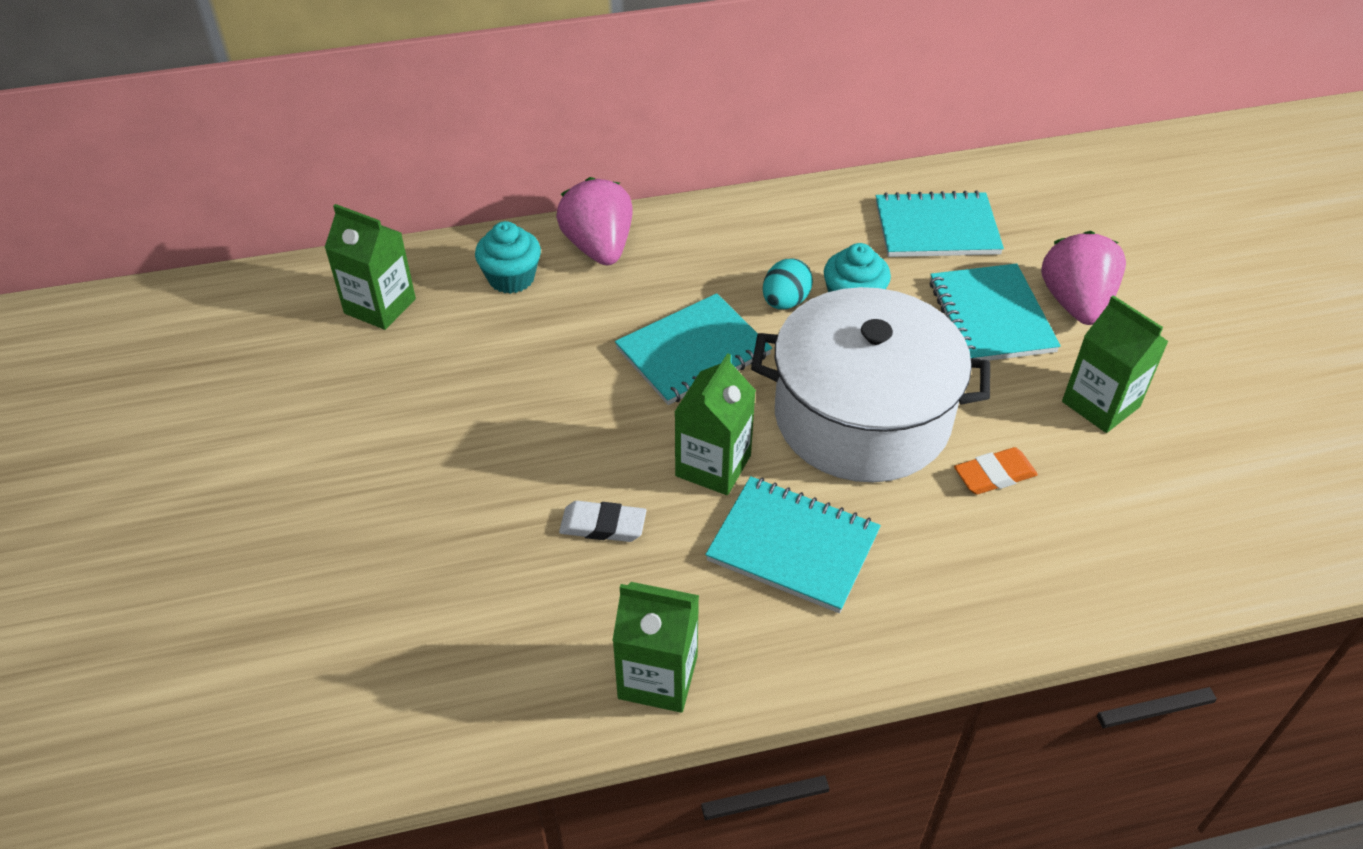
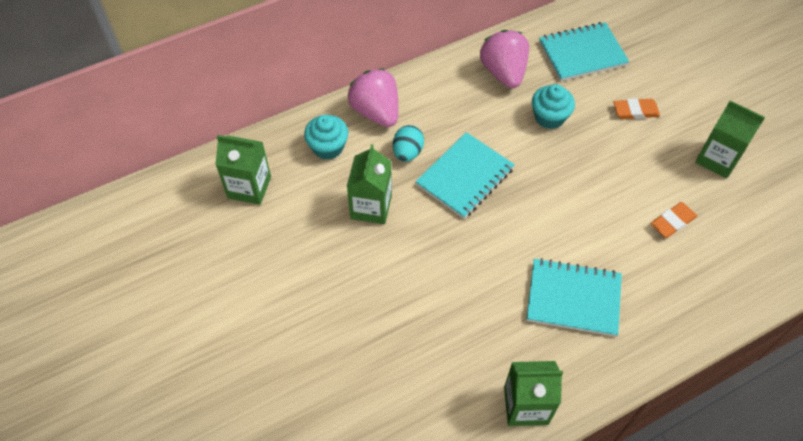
camera: 15 degrees left, 10 degrees up
white eraser [559,501,646,542] -> none
green carton [675,353,756,495] -> green carton moved to [347,144,392,224]
white pot [751,287,990,482] -> none
turquoise egg [763,259,813,309] -> turquoise egg moved to [393,125,424,162]
turquoise notebook [930,263,1061,361] -> orange eraser [613,98,660,119]
pink strawberry [1041,231,1126,325] -> pink strawberry moved to [480,30,529,88]

